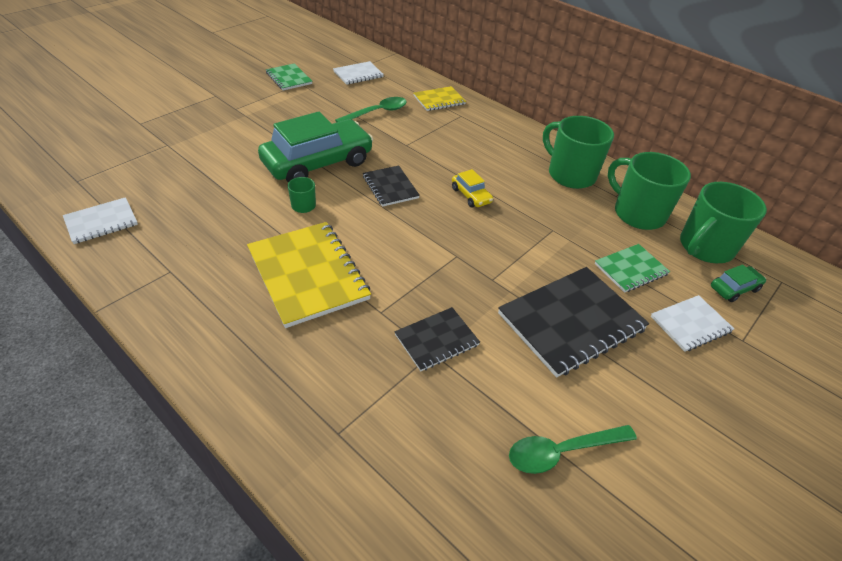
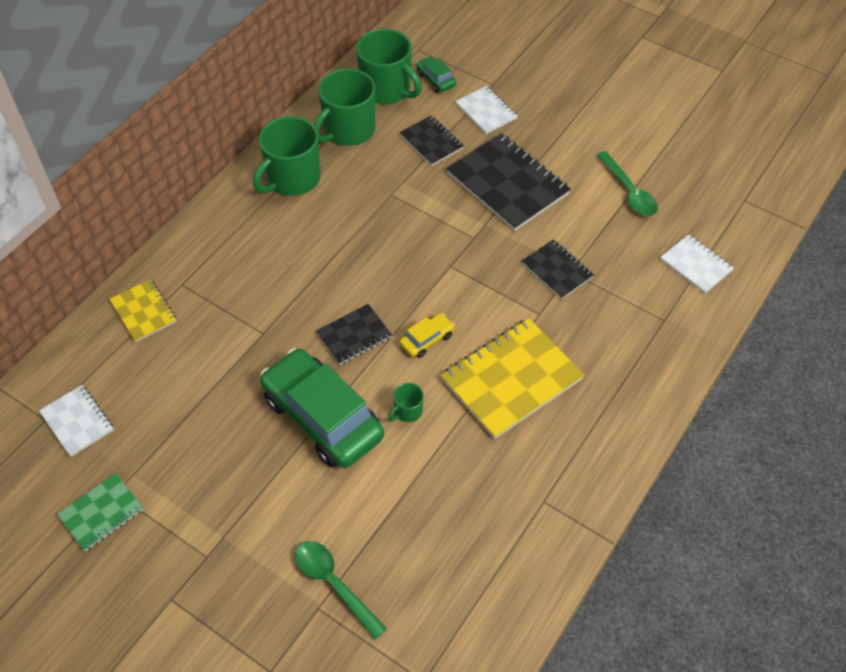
camera: 95 degrees left, 10 degrees up
white notebook [63,197,138,244] -> white notebook moved to [660,234,734,294]
green spoon [335,97,407,122] -> green spoon moved to [295,541,387,639]
yellow car [452,169,493,208] -> yellow car moved to [399,313,455,358]
green notebook [595,244,670,293] -> black notebook [400,115,464,166]

